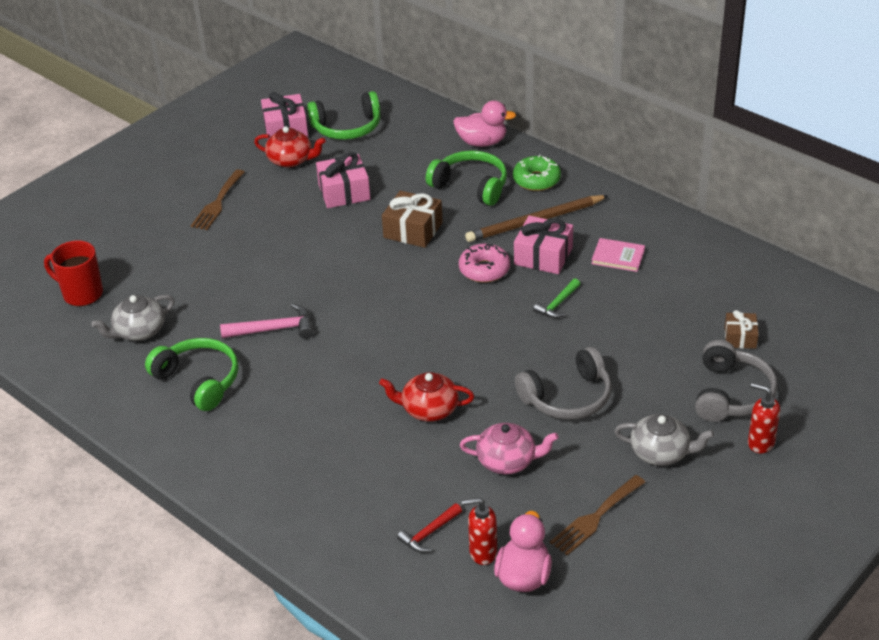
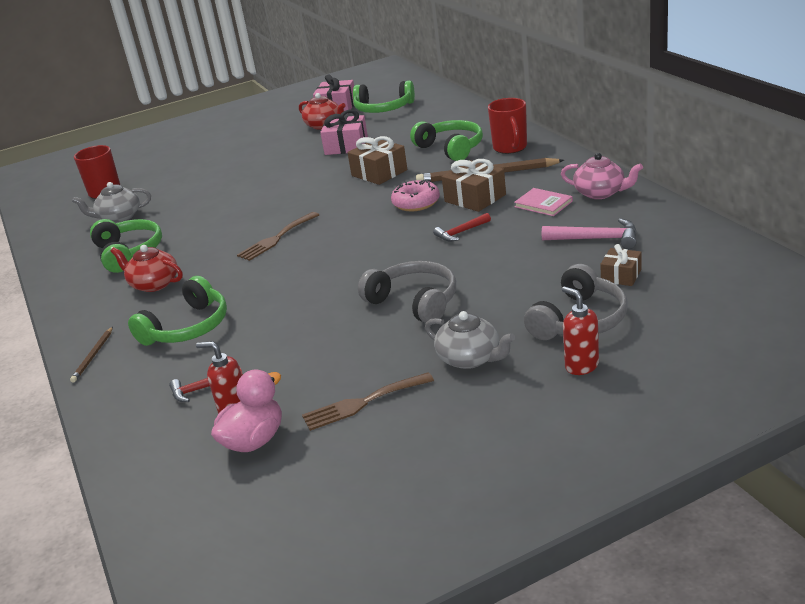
camera: 25 degrees right, 10 degrees down
brown fork [191,169,245,230] -> brown fork moved to [237,212,319,261]
pink hammer [220,303,313,339] -> pink hammer moved to [542,218,637,249]
red teapot [379,372,474,422] -> red teapot moved to [111,245,183,292]
pink duck [453,100,516,147] -> none
pink teapot [460,423,559,474] -> pink teapot moved to [561,153,643,199]
green donut [513,155,561,191] -> red mug [488,98,527,154]
pink gift [514,216,573,274] -> brown gift [442,159,506,212]
grey headphones [515,347,612,420] -> grey headphones turned 135 degrees counterclockwise [358,261,456,323]
green hammer [533,278,580,318] -> red hammer [433,213,491,242]
none -> brown pencil [70,327,113,383]
none -> green headphones [128,276,227,346]

